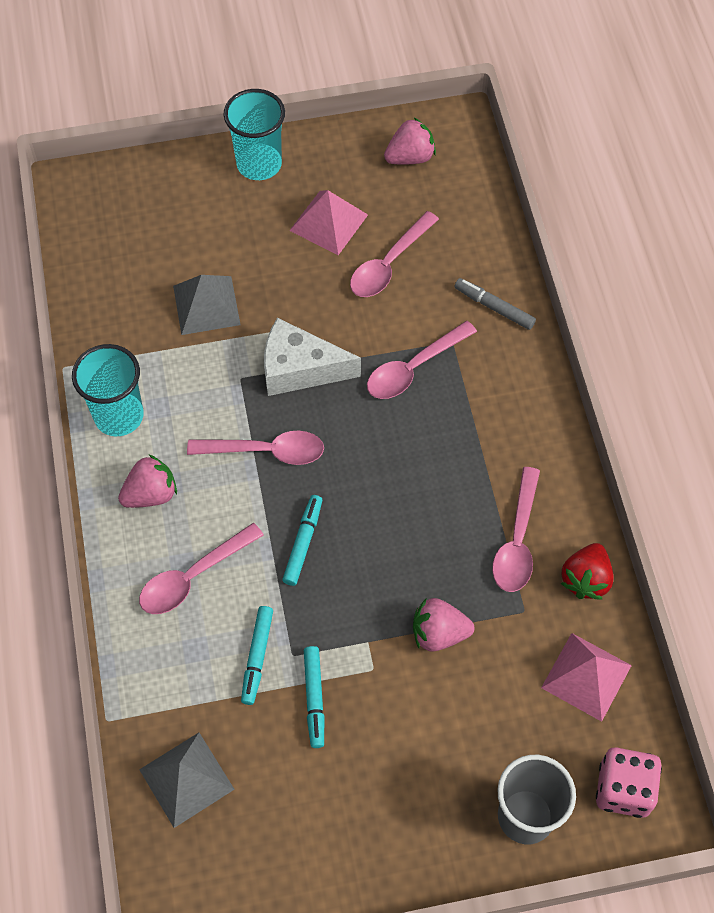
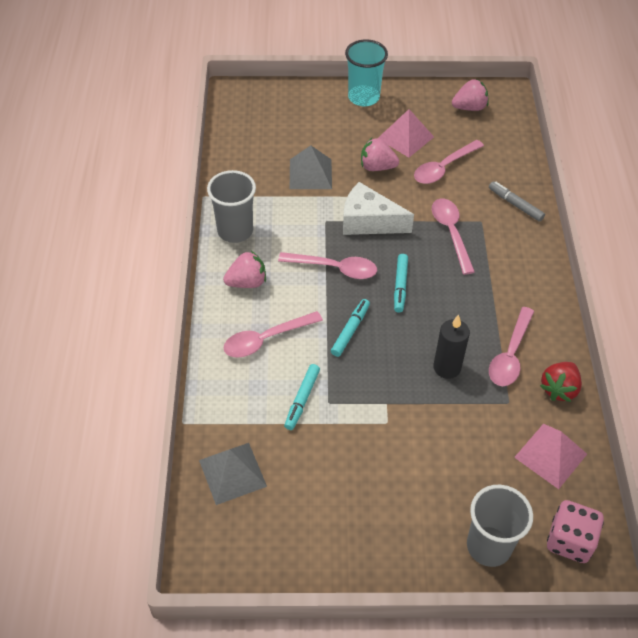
camera: 10 degrees right, 10 degrees down
turquoise cup [72,344,144,436] -> grey cup [207,170,256,243]
turquoise marker [304,646,324,748] -> turquoise marker moved to [394,254,408,313]
pink spoon [367,321,477,399] -> pink spoon turned 105 degrees clockwise [432,199,475,275]
pink strawberry [413,598,474,652] -> pink strawberry moved to [361,138,399,171]
none -> black candle [433,315,470,379]

